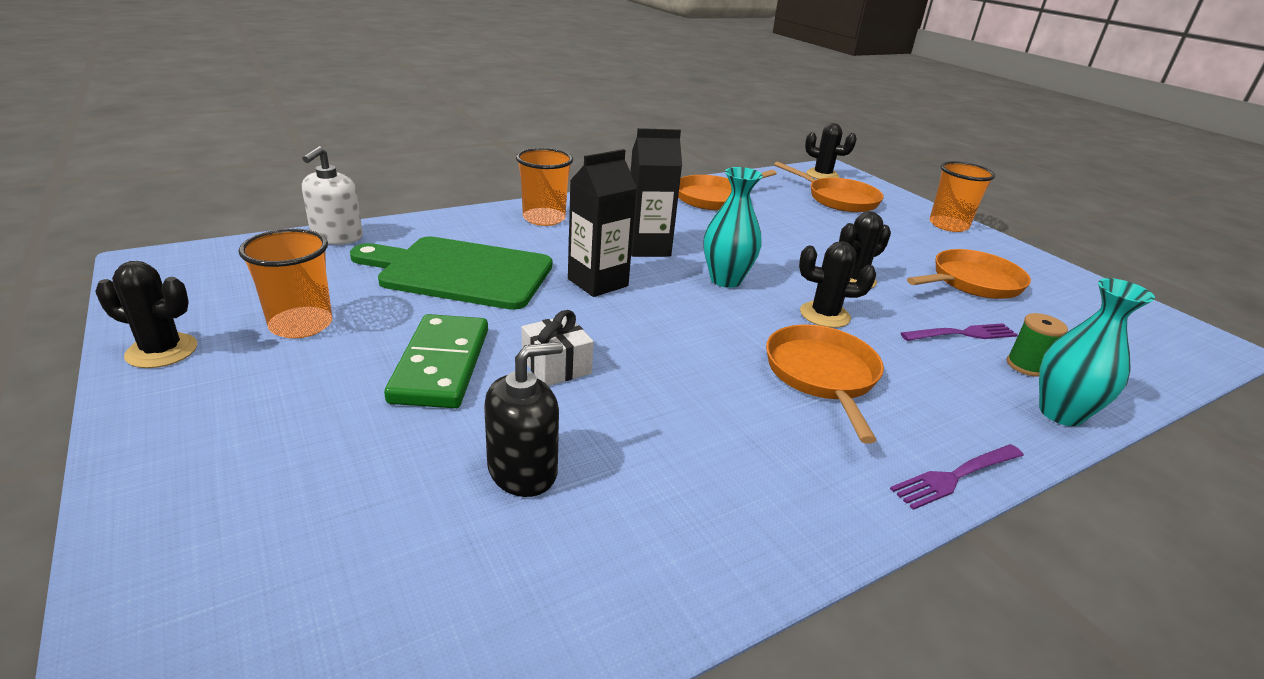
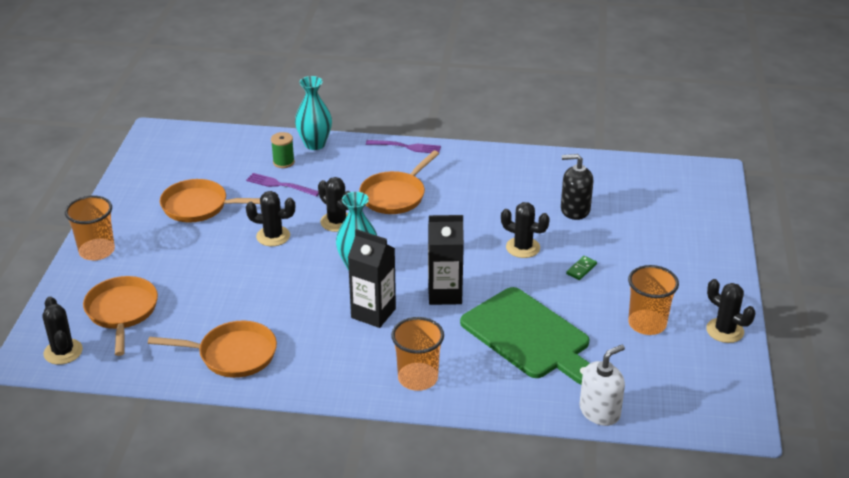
camera: 140 degrees left, 5 degrees up
green domino [384,314,488,408] -> green domino [566,256,597,280], size x0.41
white gift [521,310,594,386] -> black cactus [501,202,550,258]

